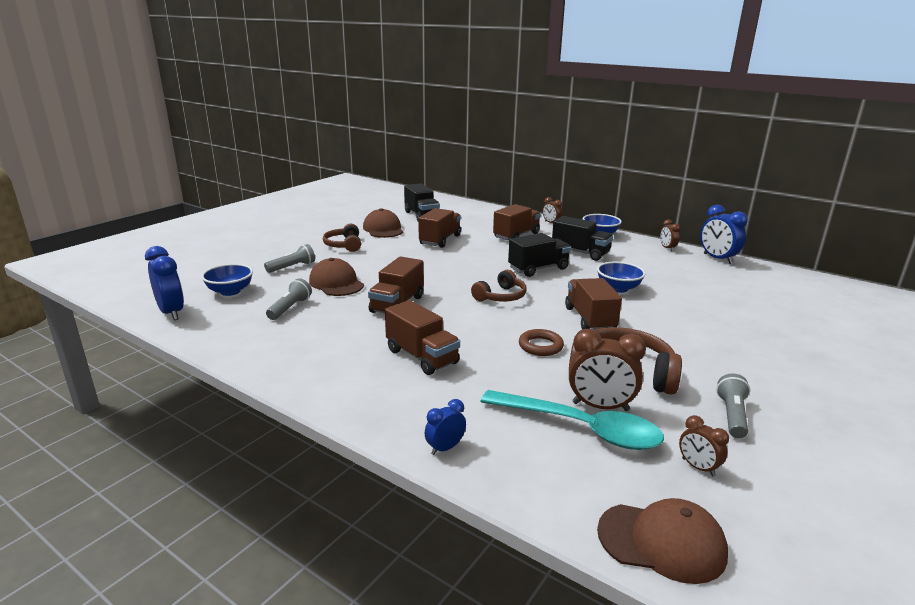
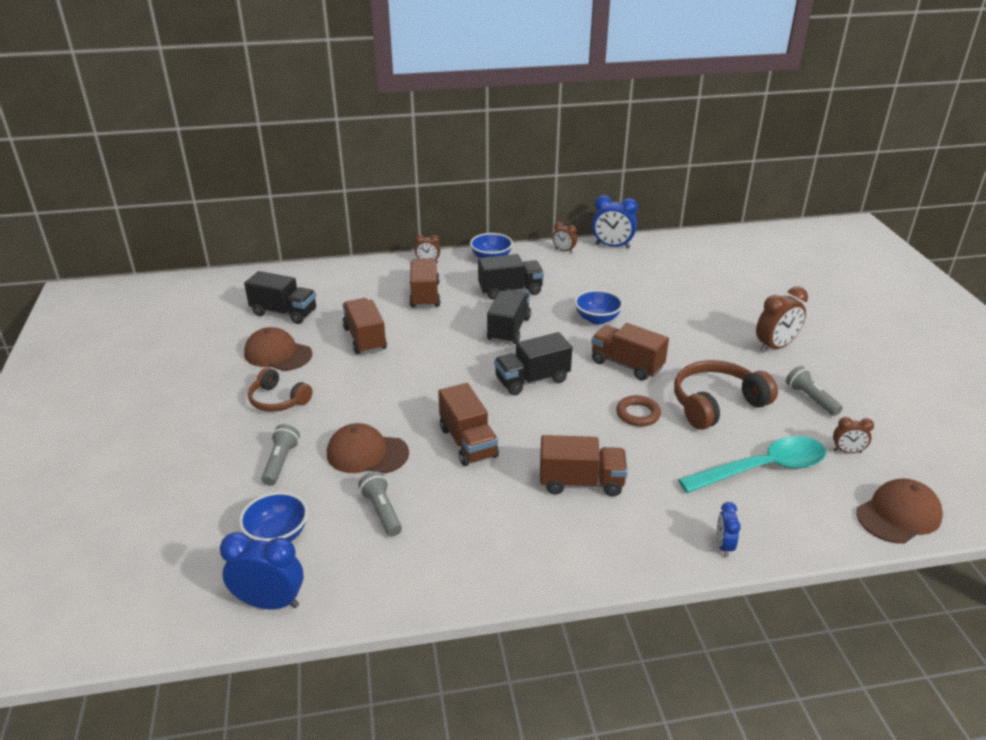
camera: 45 degrees left, 10 degrees up
brown headphones [471,270,527,302] -> black truck [494,332,572,395]
brown clock [569,329,646,411] -> brown clock moved to [756,286,808,353]

